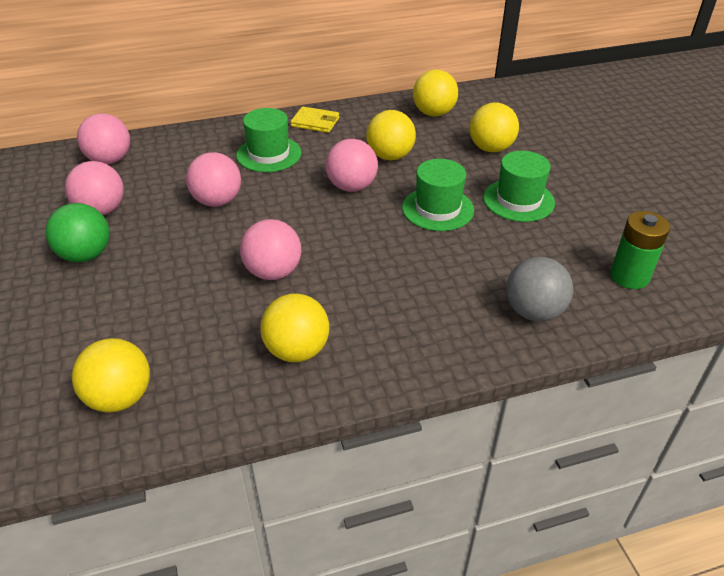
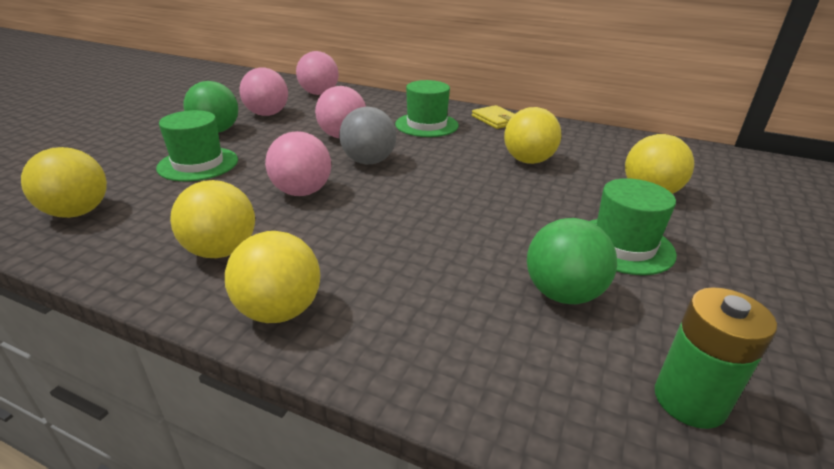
camera: 40 degrees right, 10 degrees down
pink ball [325,139,378,192] -> none
green hat [402,159,474,231] -> green hat moved to [156,110,238,181]
yellow ball [413,70,458,117] -> yellow ball moved to [225,231,320,323]
grey ball [506,257,573,321] -> grey ball moved to [339,107,396,164]
none -> green ball [527,218,617,304]

